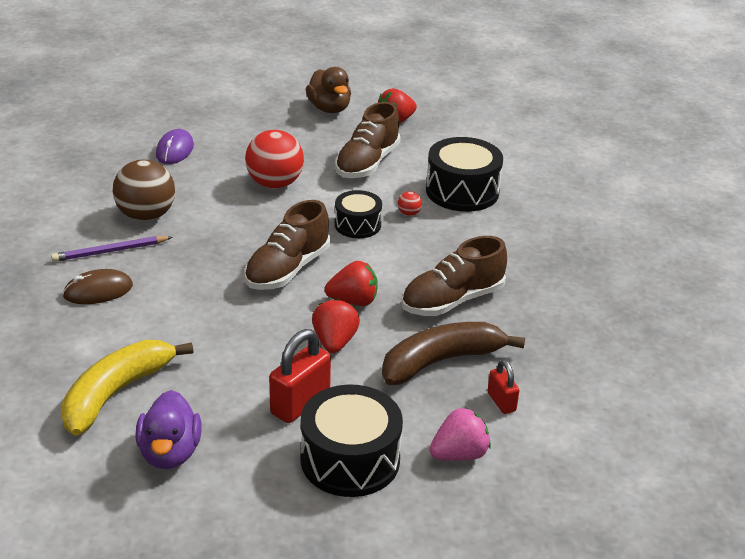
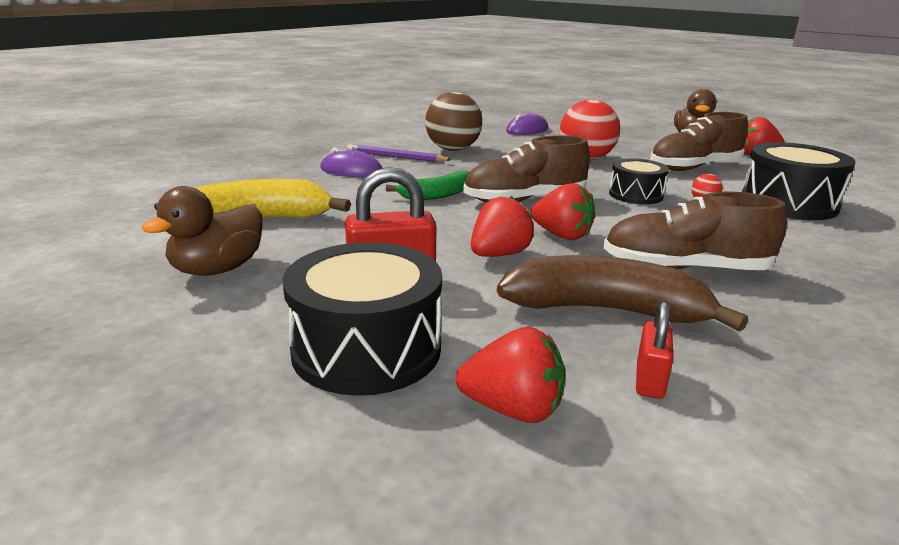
camera: 40 degrees right, 10 degrees down
brown mouse [63,269,133,304] -> purple mouse [320,148,383,177]
purple duck [135,390,202,469] -> brown duck [141,186,263,276]
pink strawberry [430,407,491,461] -> red strawberry [456,327,566,423]
none -> green banana [386,171,469,200]

